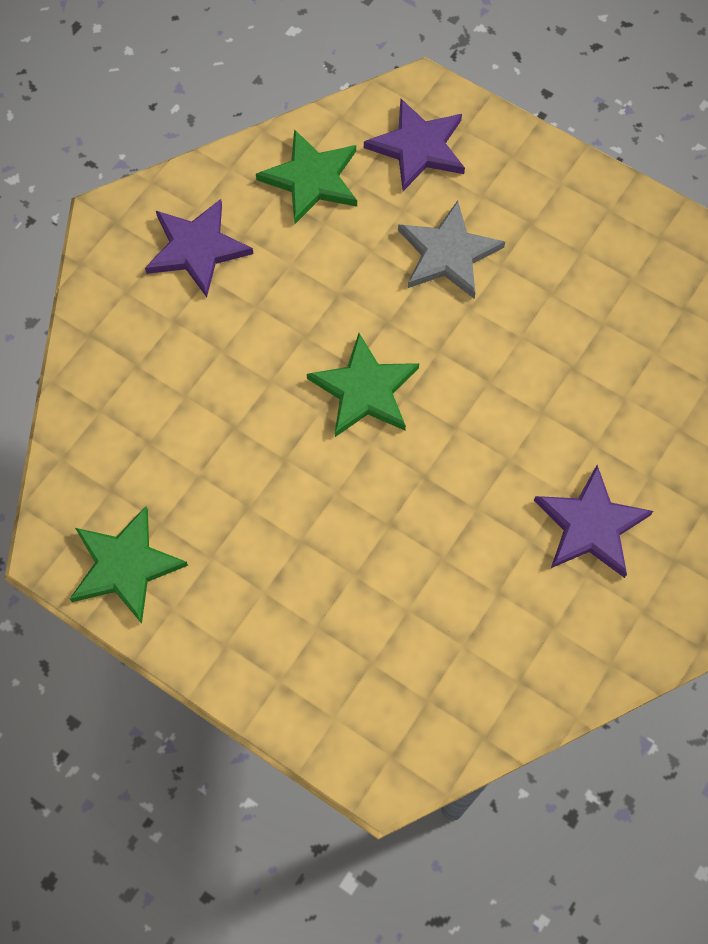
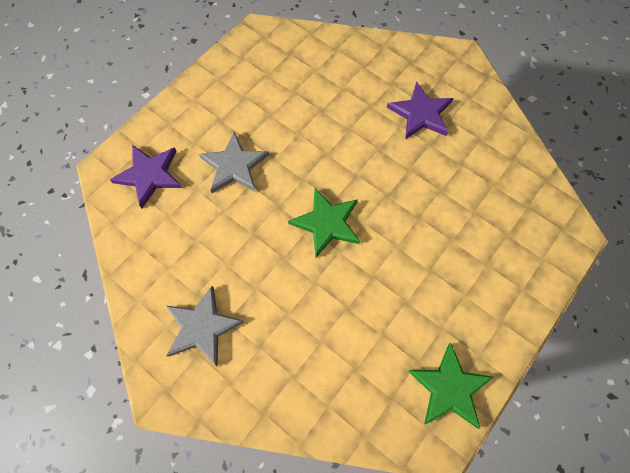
camera: 85 degrees left, 0 degrees up
purple star [145,199,253,297] -> grey star [166,286,244,366]
green star [256,129,357,224] -> none

